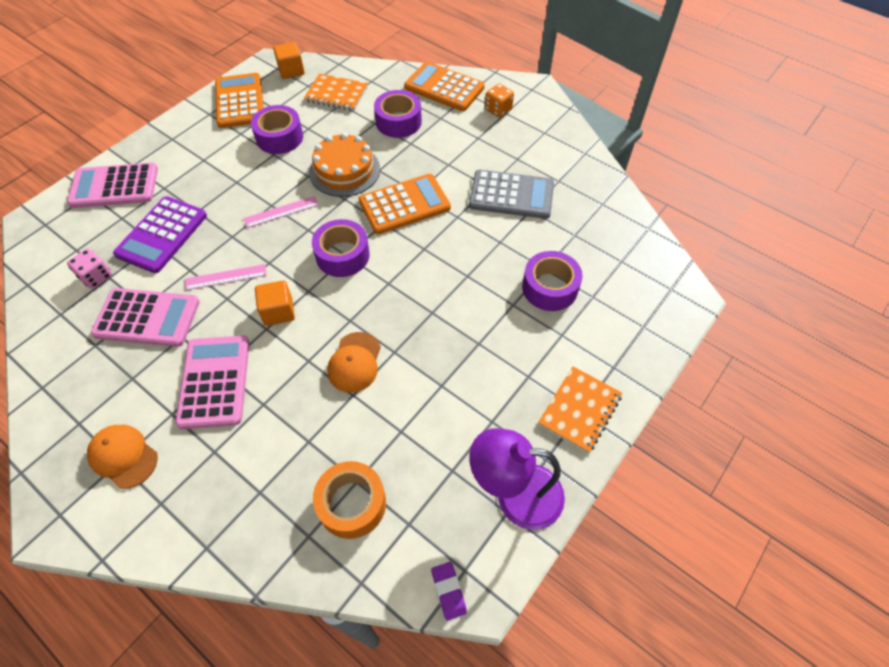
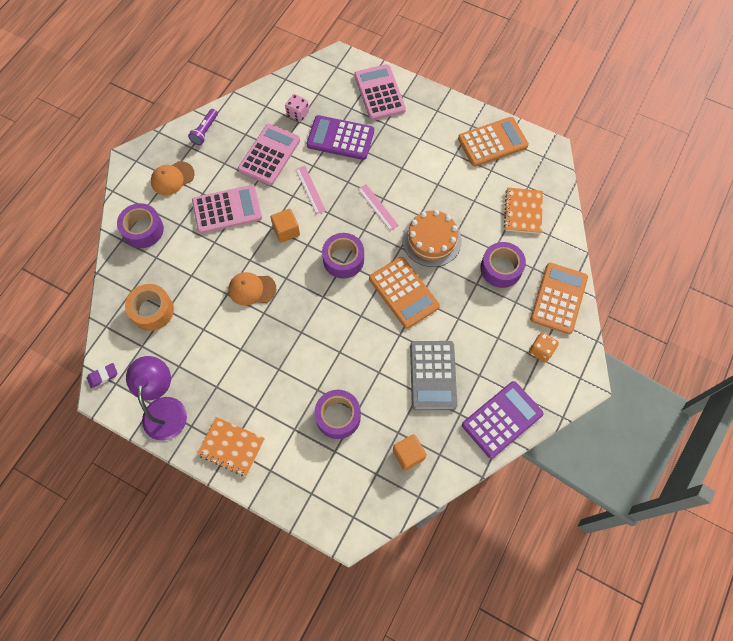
camera: 80 degrees right, 10 degrees up
orange cap [87,425,158,489] -> orange cap turned 150 degrees counterclockwise [151,161,195,195]
pink calculator [91,288,200,347] -> pink calculator turned 150 degrees counterclockwise [238,124,300,185]
purple tape [251,105,303,154] -> purple tape moved to [117,203,164,248]
orange cube [273,42,305,79] -> orange cube moved to [393,434,427,471]
none -> purple flashlight [188,109,218,145]
none -> purple calculator [462,381,544,459]

